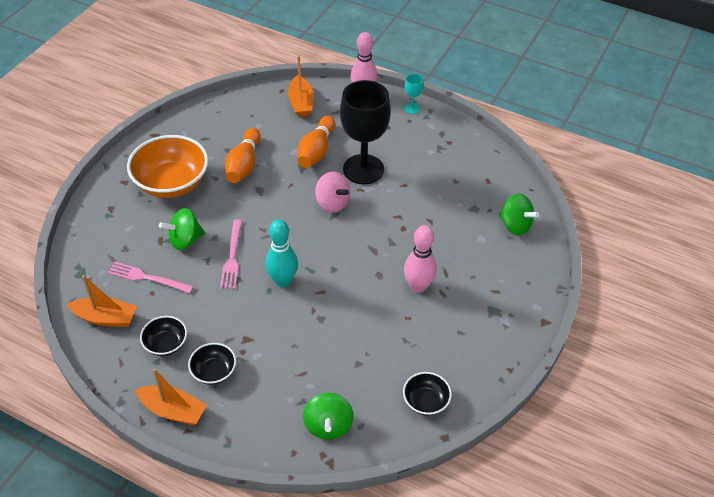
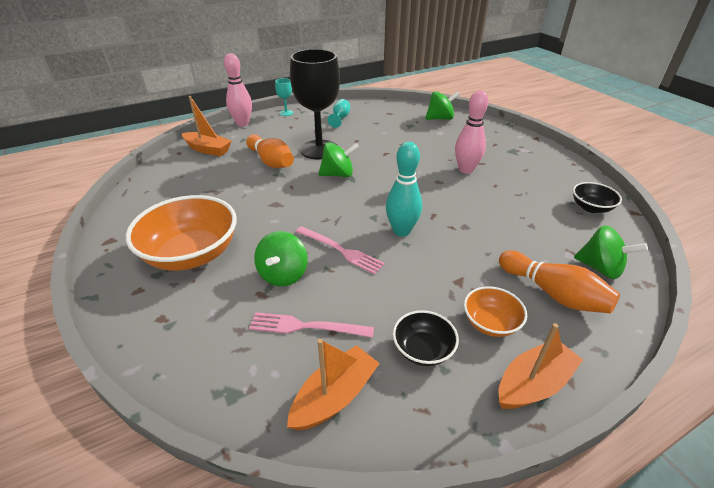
camera: 55 degrees left, 10 degrees down
pink fork [108,262,194,293] -> pink fork turned 45 degrees clockwise [249,312,374,338]
black bowl [188,343,236,385] -> orange bowl [464,286,527,337]
orange bowling pin [225,128,261,183] -> orange bowling pin moved to [499,251,620,314]
pink spinning top [315,172,351,213] -> green spinning top [319,142,359,177]
none -> turquoise goblet [327,99,350,128]

